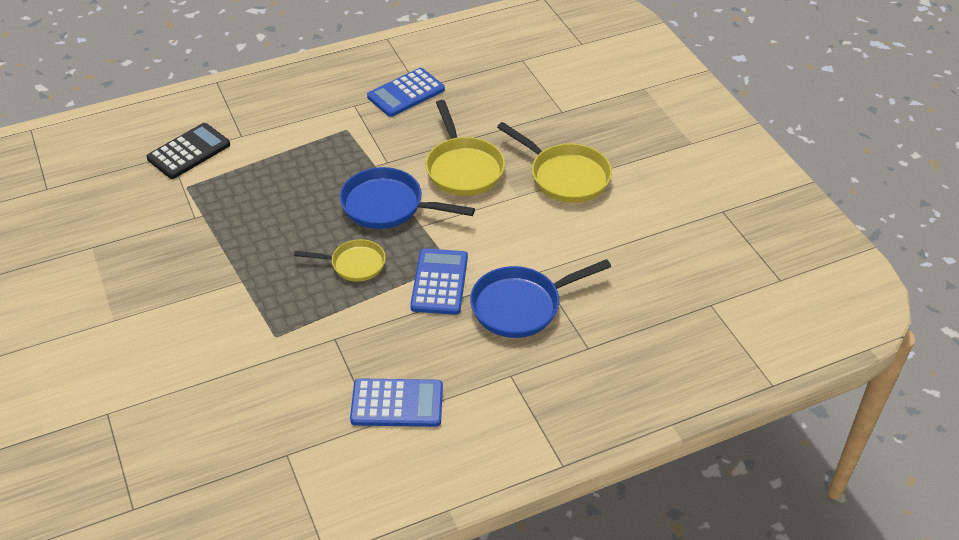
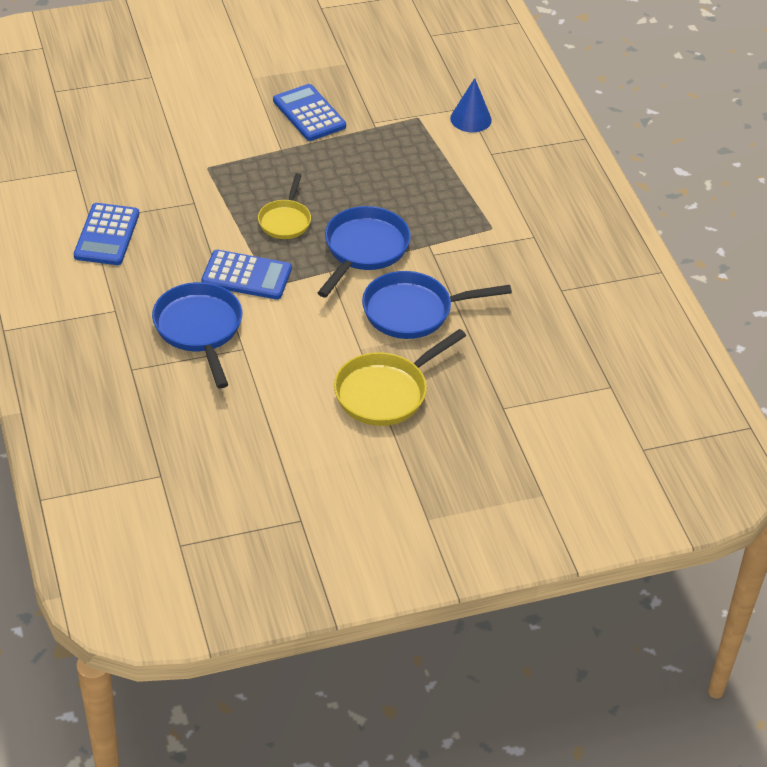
camera: 95 degrees right, 0 degrees up
black calculator [147,123,230,179] -> blue cone [450,78,492,132]
blue calculator [367,68,445,117] -> blue calculator moved to [273,84,346,141]
yellow pan [426,100,505,196] -> blue pan [362,271,512,339]

